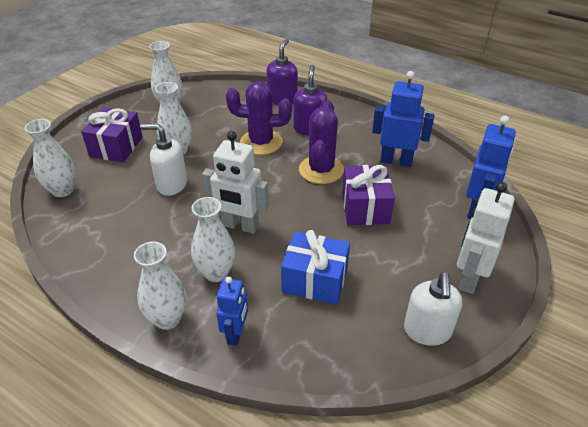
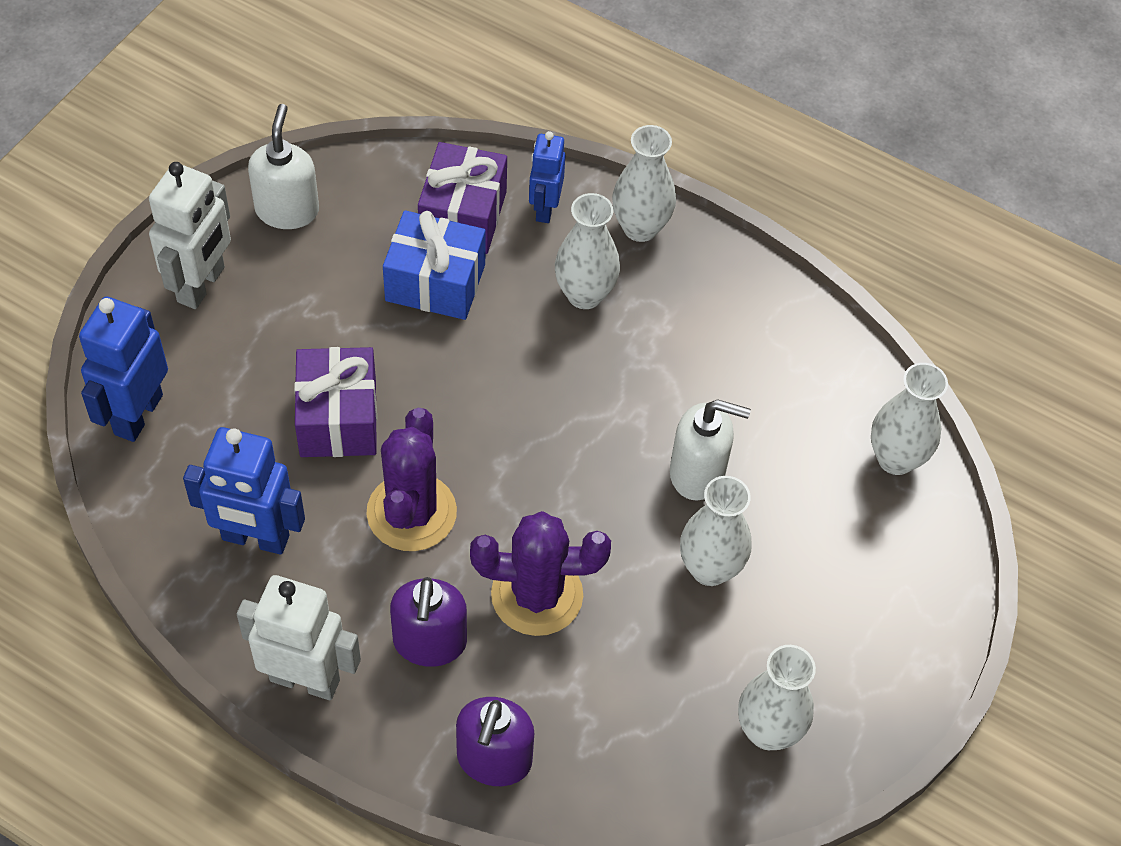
camera: 175 degrees right, 15 degrees up
purple gift [81,107,143,162] -> purple gift moved to [418,142,507,254]
white robot [202,131,269,234] -> white robot moved to [237,575,361,700]

